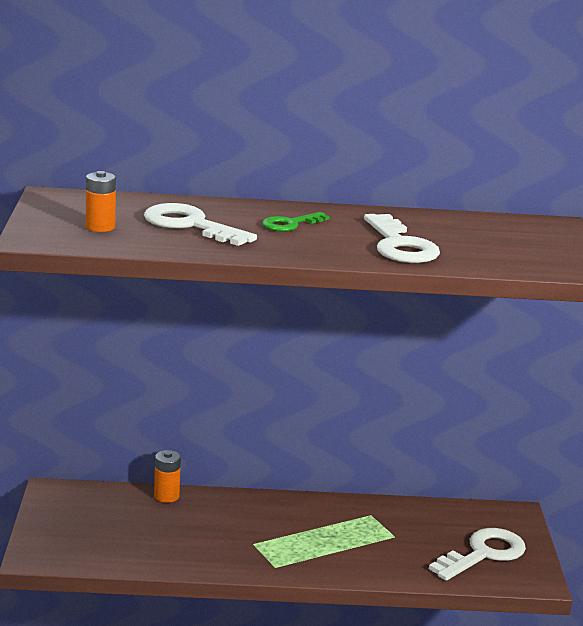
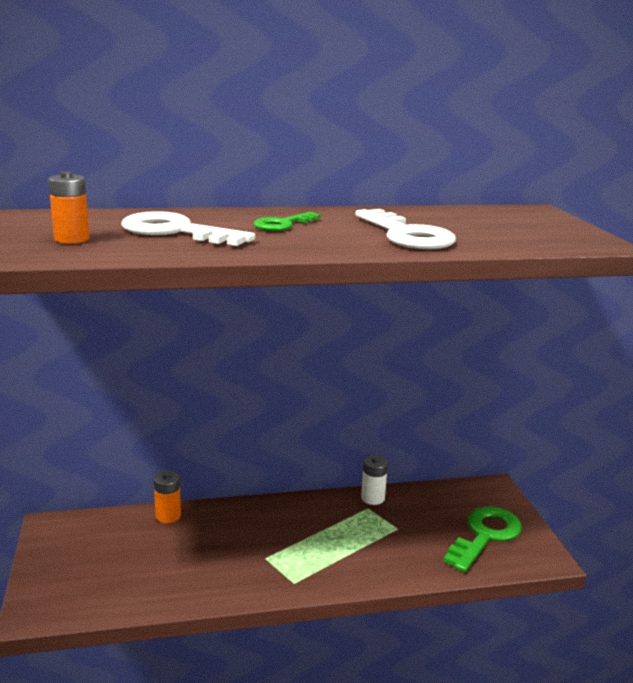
camera: 10 degrees left, 0 degrees up
white key [429,528,526,581] -> green key [443,506,522,572]
none -> white battery [361,455,388,505]

